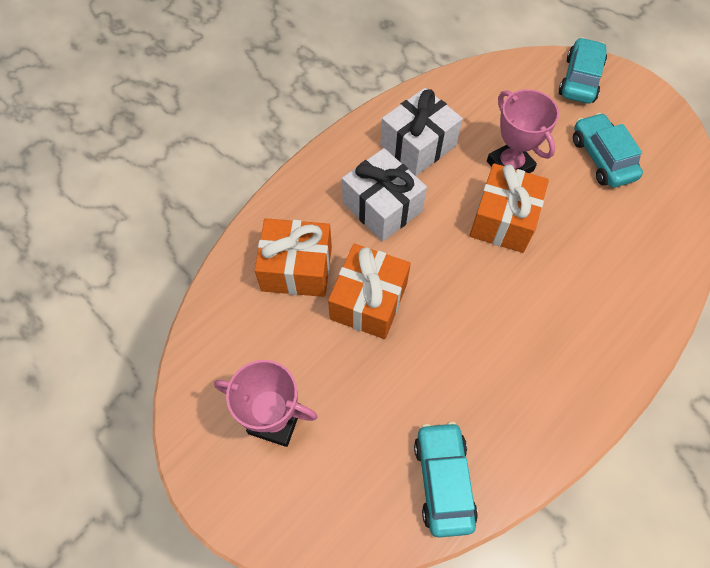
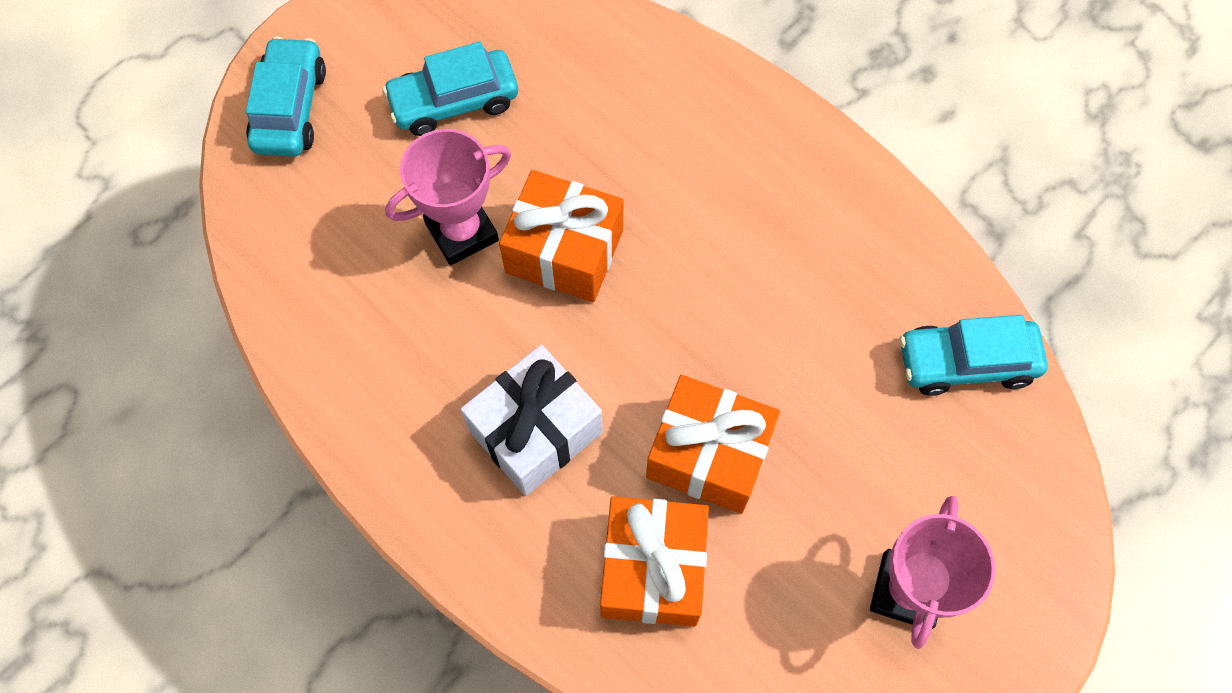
camera: 90 degrees left, 5 degrees up
white gift [380,88,463,176] -> none
turquoise car [559,37,607,104] -> turquoise car turned 75 degrees clockwise [246,36,326,157]

